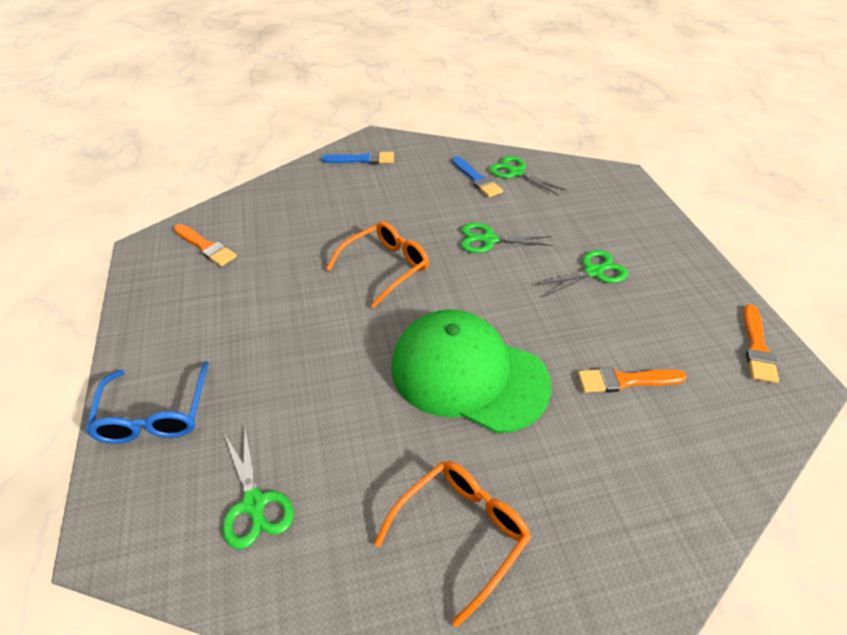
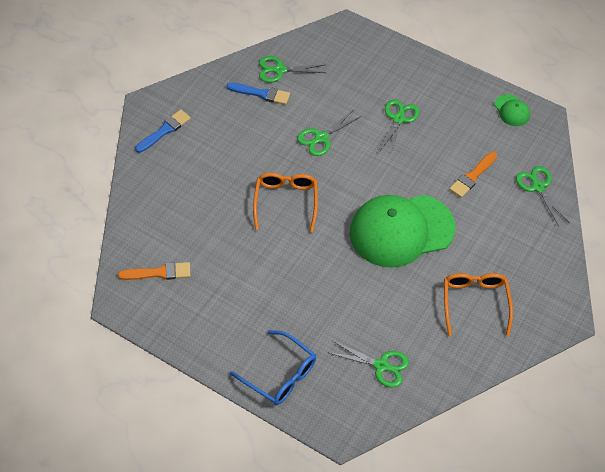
camera: 45 degrees left, 10 degrees up
orange brush [743,304,779,383] -> green cap [494,94,530,126]
none -> green scissors [516,166,569,227]

